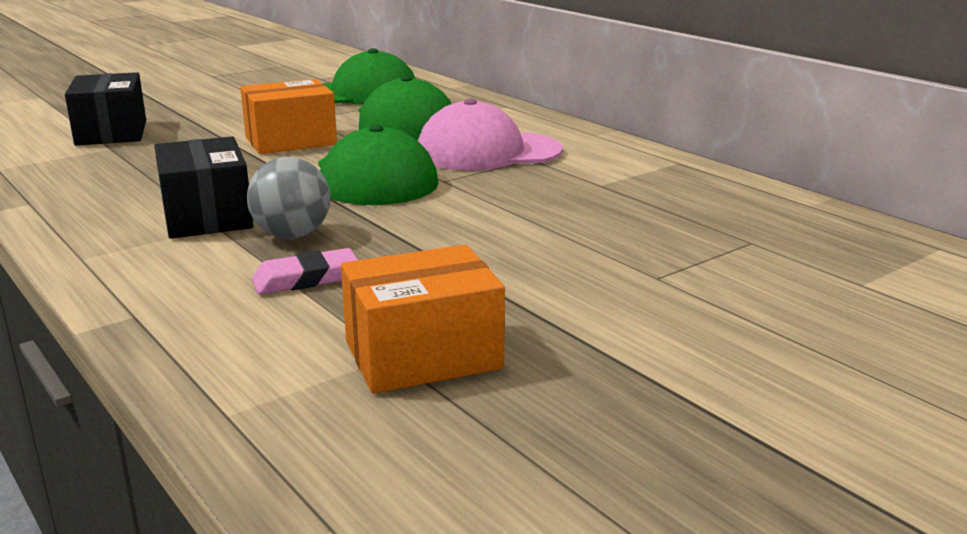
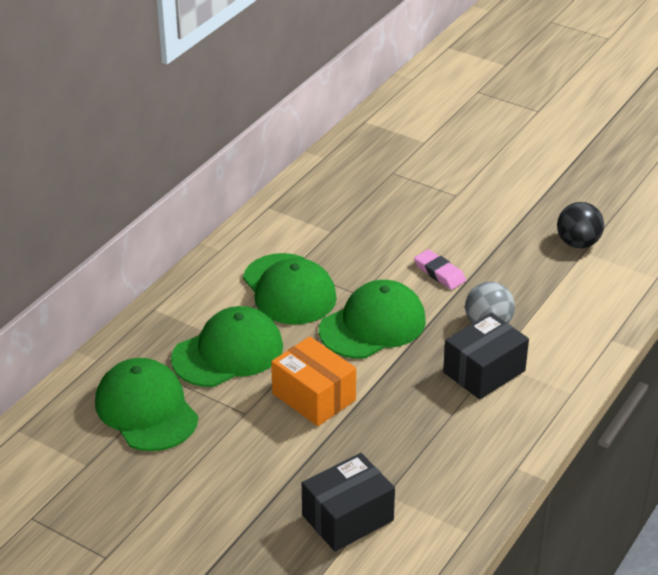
camera: 110 degrees left, 15 degrees up
pink eraser [252,248,358,294] -> pink eraser moved to [414,249,466,290]
orange box [341,245,505,393] -> black ball [557,202,604,248]
pink cap [418,98,563,170] -> green cap [243,253,337,325]

